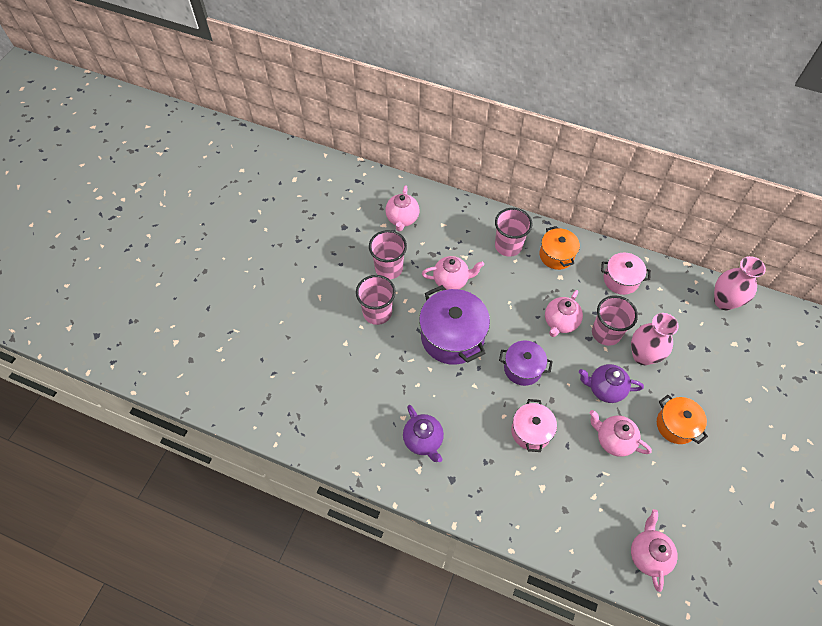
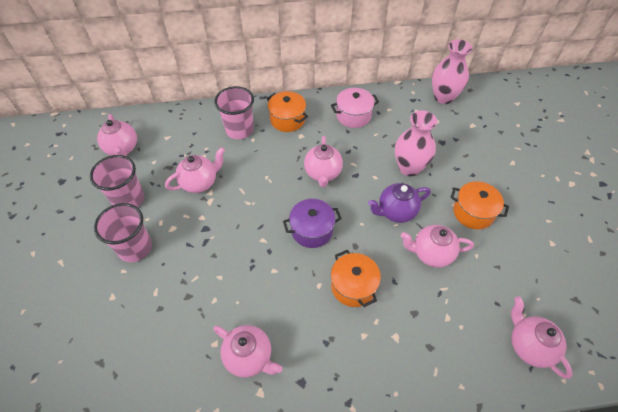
camera: 30 degrees left, 5 degrees down
purple teapot [403,405,444,462] -> pink teapot [213,325,282,377]
purple pot [419,285,490,365] -> none
pink pot [511,399,557,452] -> orange pot [331,250,381,307]
pink cup [592,295,638,346] -> none

